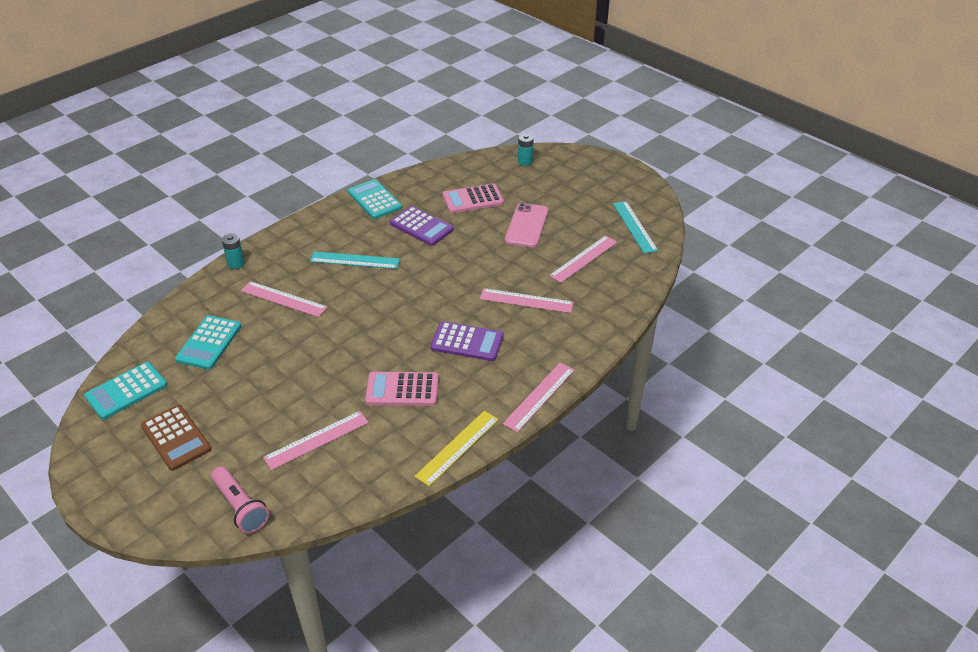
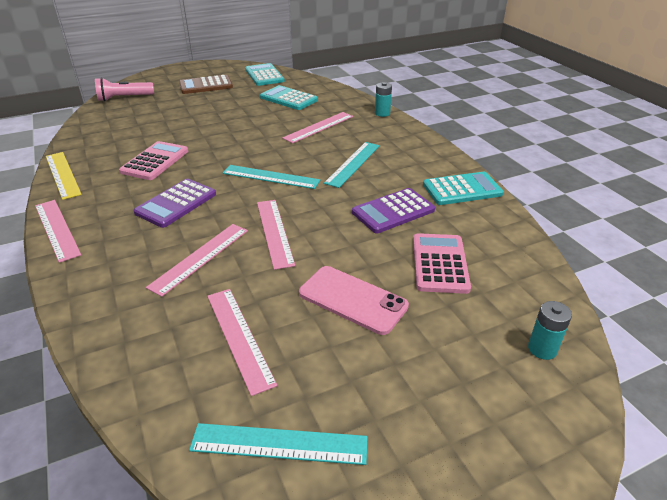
camera: 110 degrees right, 5 degrees down
pink ruler [263,411,369,470] -> pink ruler moved to [257,200,295,270]
none -> turquoise ruler [223,165,320,189]

